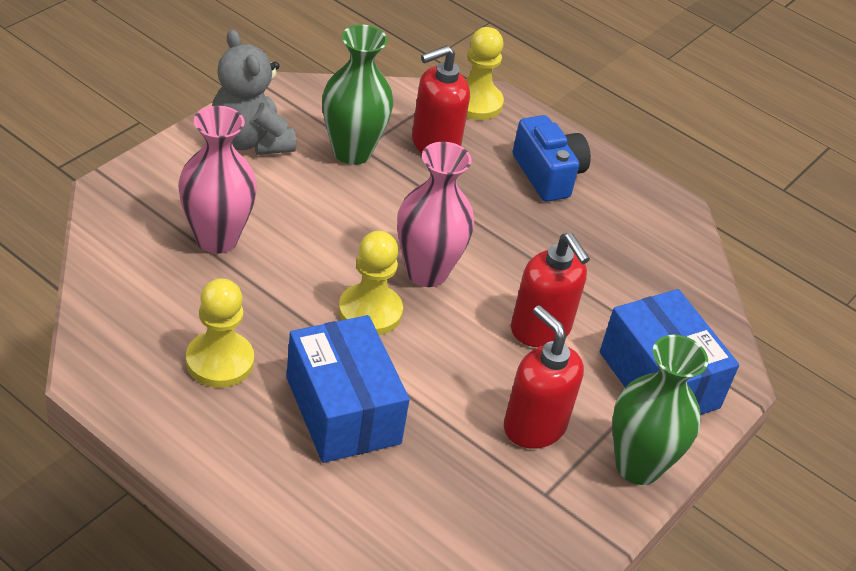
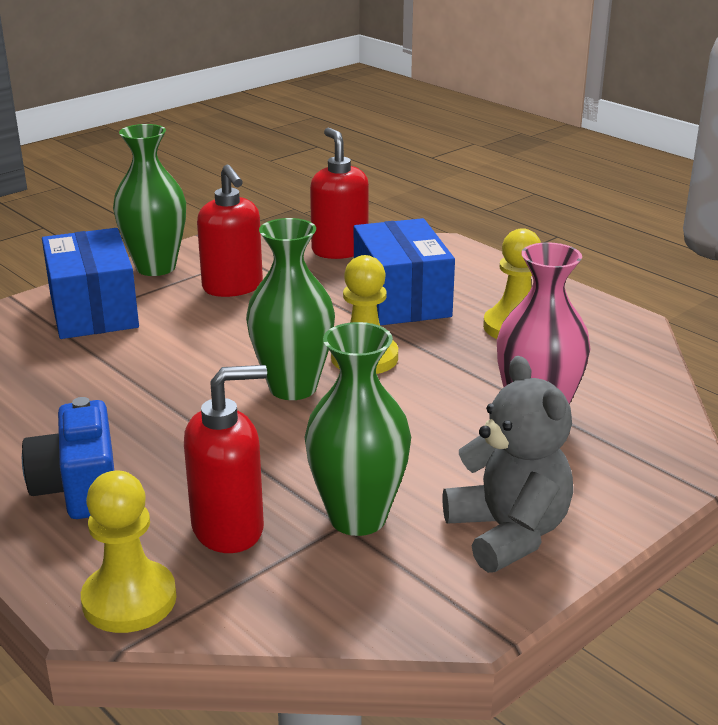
camera: 165 degrees left, 15 degrees down
pink vase [397,142,474,287] -> green vase [246,218,335,400]
red soap dispenser [511,233,590,347] -> red soap dispenser moved to [310,128,369,259]

